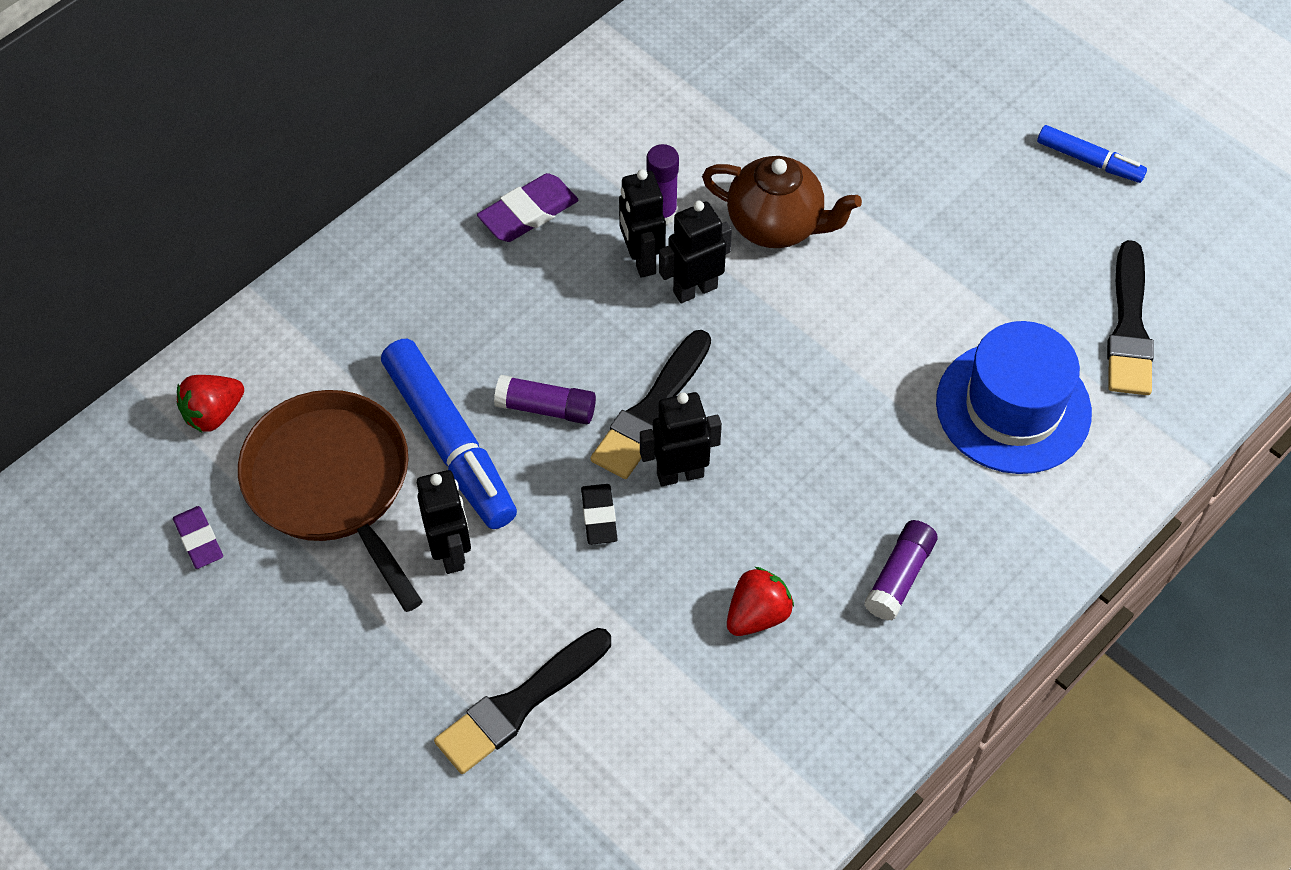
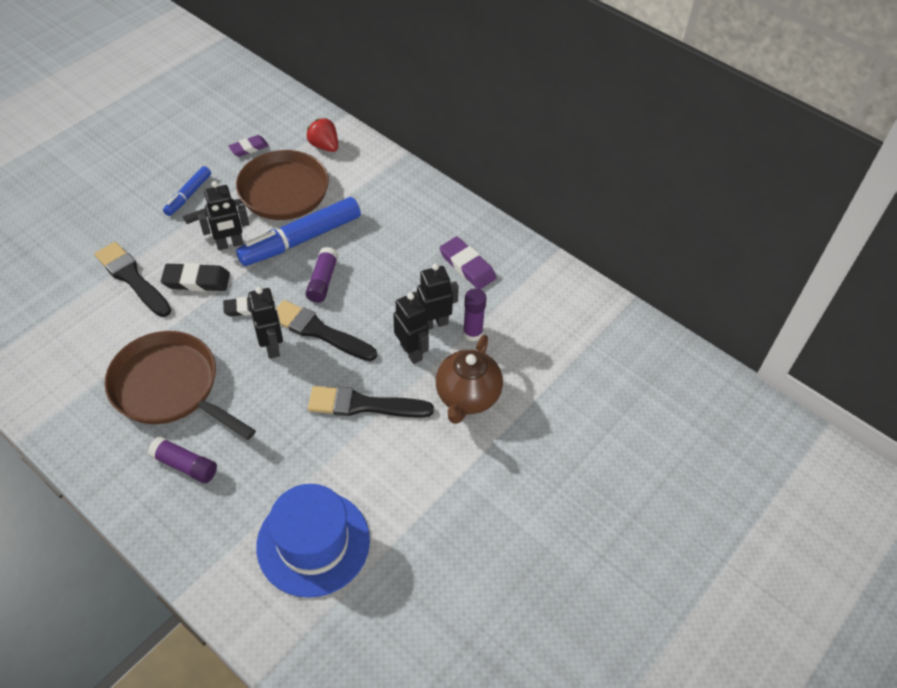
camera: 85 degrees right, 5 degrees down
red strawberry [727,567,794,636] -> brown pan [104,331,256,440]
blue marker [1037,125,1147,183] -> blue marker moved to [163,166,211,216]
black brush [1107,240,1154,395] -> black brush moved to [308,386,434,418]
none -> black eraser [161,263,230,291]

